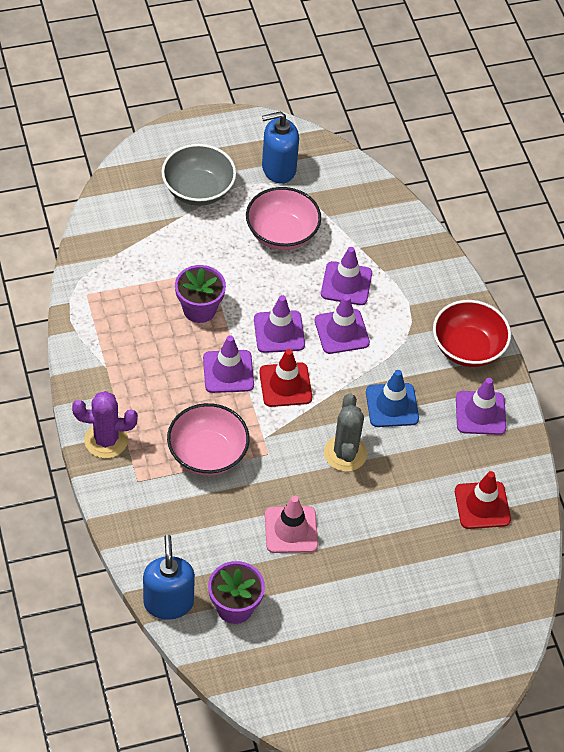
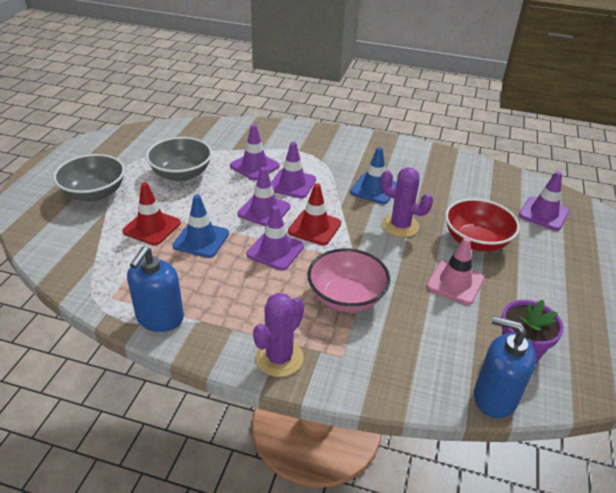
camera: 55 degrees left, 15 degrees down
purple flower pot [175,265,226,323] -> blue traffic cone [173,194,229,258]
pink bowl [246,187,321,250] -> grey bowl [146,137,212,181]
blue soap dispenser [262,111,299,184] -> blue soap dispenser moved to [127,246,184,332]
grey cactus [324,394,367,472] -> purple cactus [381,168,433,237]
red bowl [433,300,511,367] -> red bowl moved to [445,198,520,252]
red traffic cone [455,471,511,529] -> red traffic cone moved to [122,182,181,245]
purple traffic cone [456,378,506,435] -> purple traffic cone moved to [519,171,569,231]

